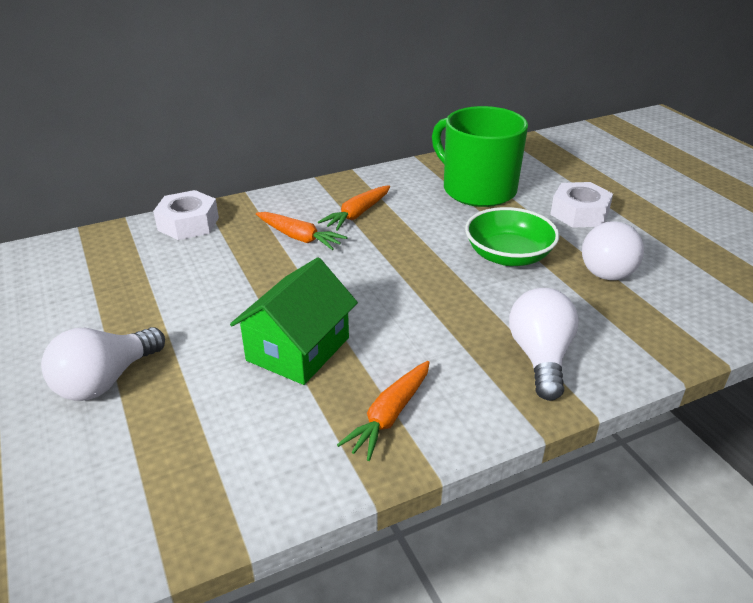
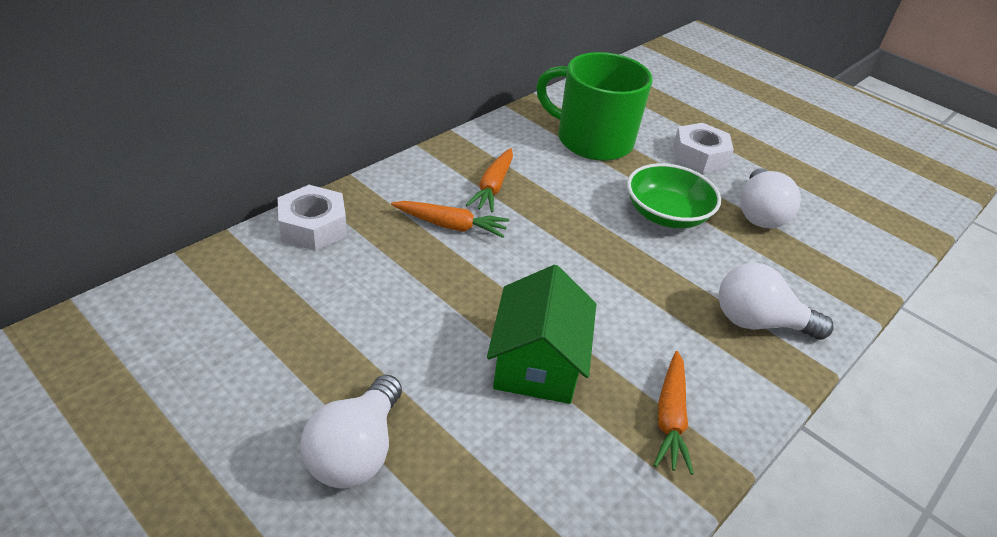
camera: 25 degrees left, 5 degrees up
white light bulb [509,288,579,401] -> white light bulb turned 60 degrees counterclockwise [718,263,834,340]

